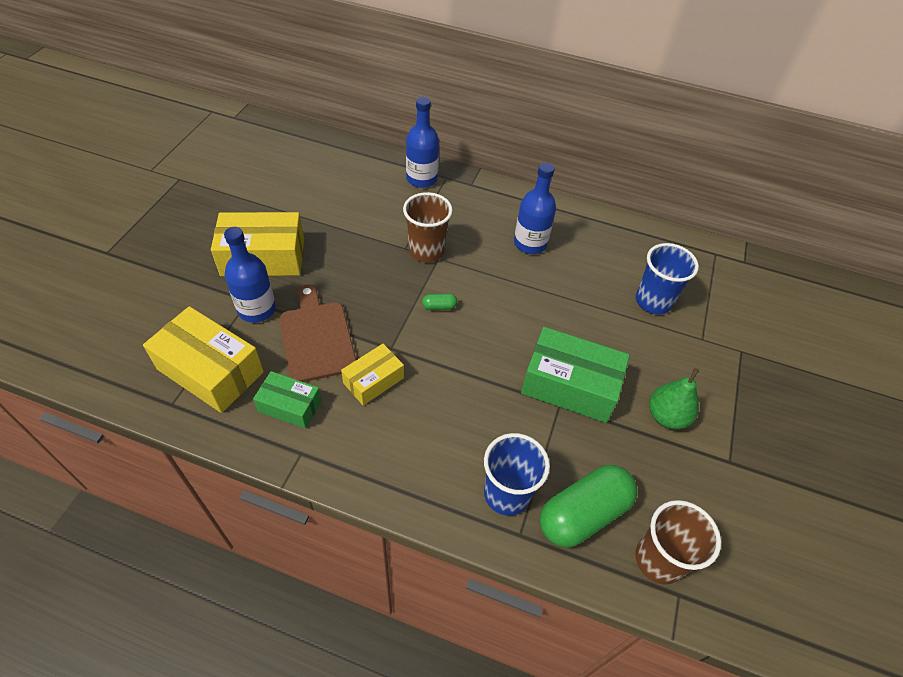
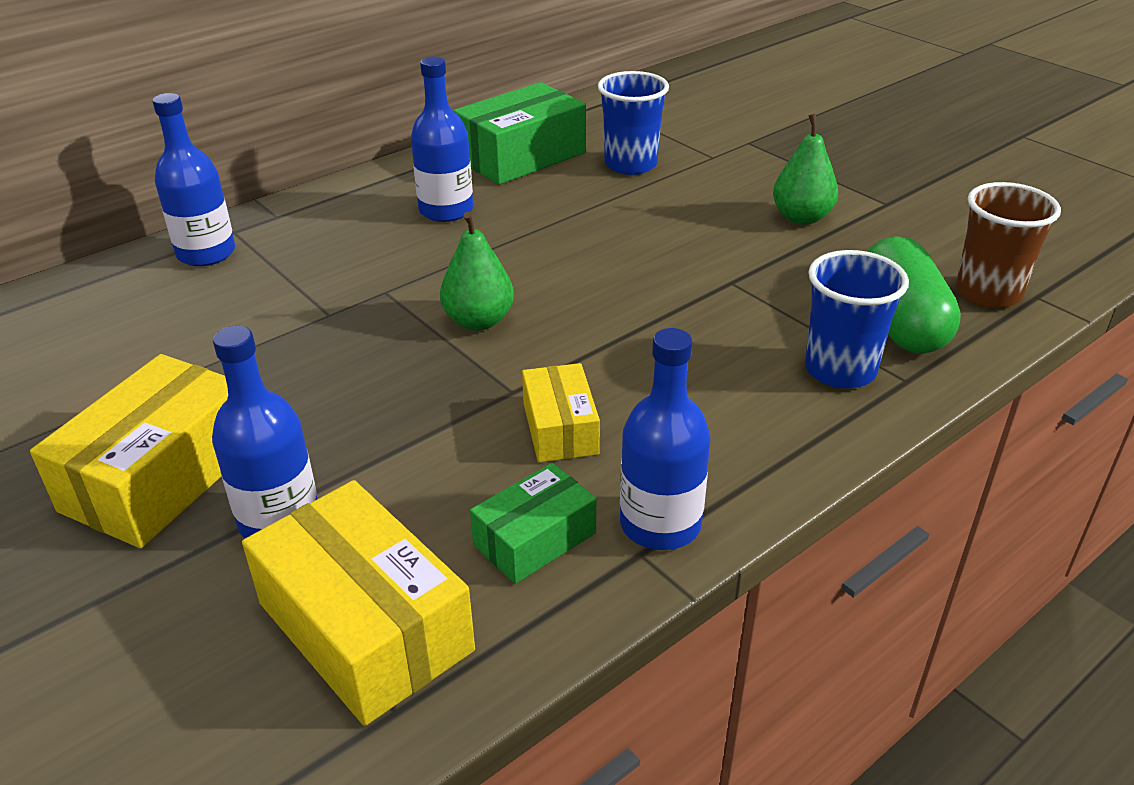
camera: 55 degrees left, 15 degrees down
yellow box [143,306,264,413] -> yellow box turned 75 degrees clockwise [242,480,475,726]
brown cutting board [280,284,356,382] -> none
brown cup [403,192,453,262] -> none
green capsule [422,294,457,310] -> green pear [440,212,514,331]
green box [521,327,630,423] -> green box moved to [453,82,586,185]
none -> blue bottle [620,328,710,550]

